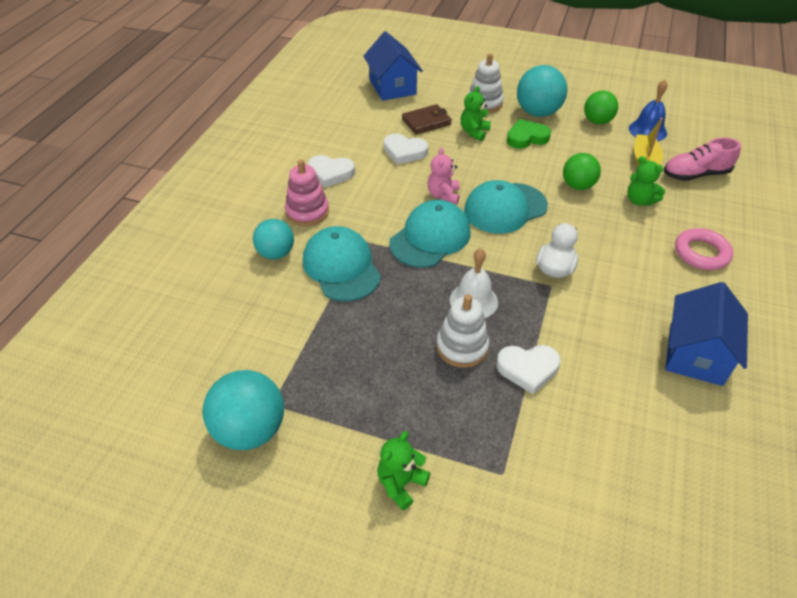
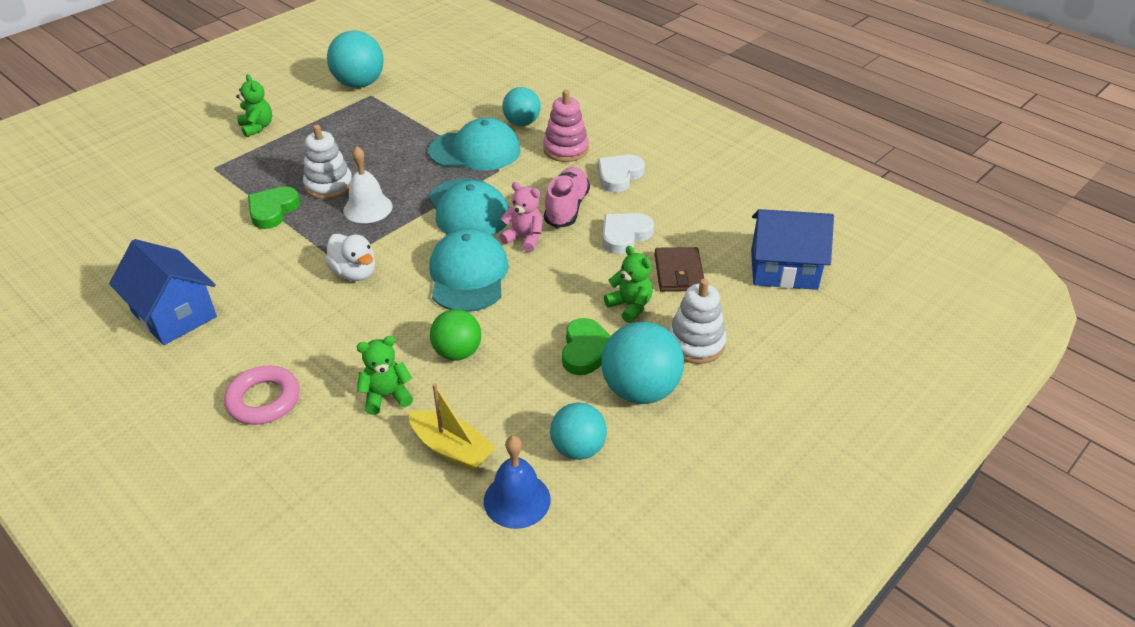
camera: 115 degrees right, 5 degrees down
white heart [496,345,561,394] -> green heart [248,186,300,229]
green ball [584,91,618,124] -> turquoise ball [550,403,607,460]
pink shoe [664,138,741,181] -> pink shoe moved to [544,167,590,228]

